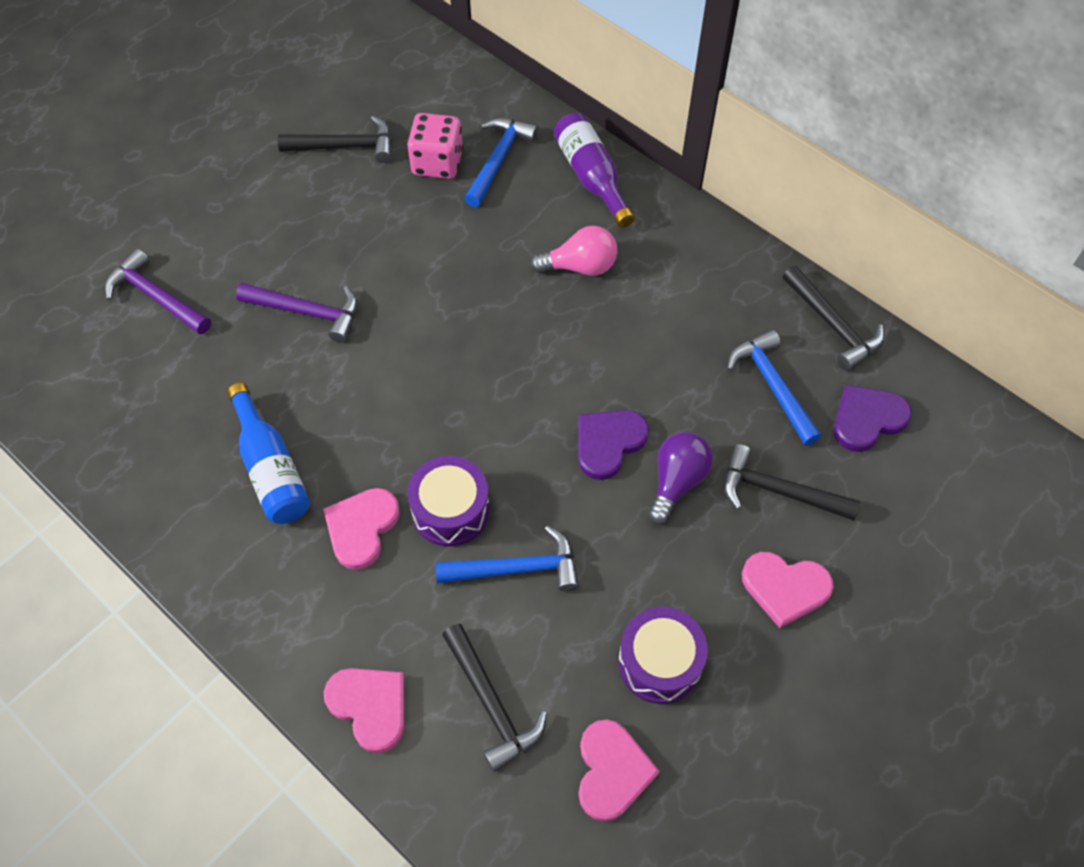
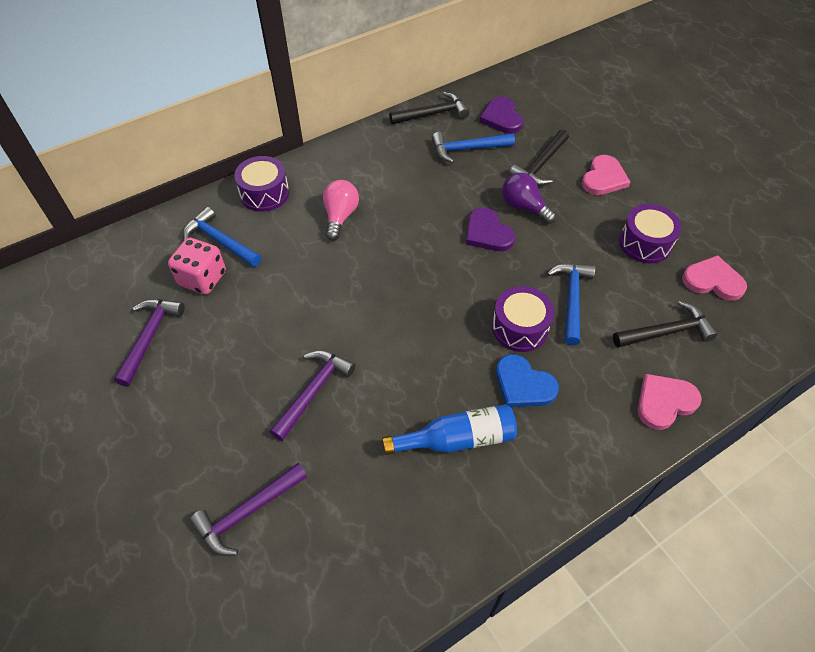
camera: 75 degrees left, 5 degrees down
black hammer [278,116,392,163] -> purple hammer [114,299,185,387]
pink heart [323,488,400,570] -> blue heart [496,354,559,407]
purple bottle [554,113,635,228] -> purple drum [234,156,289,212]

